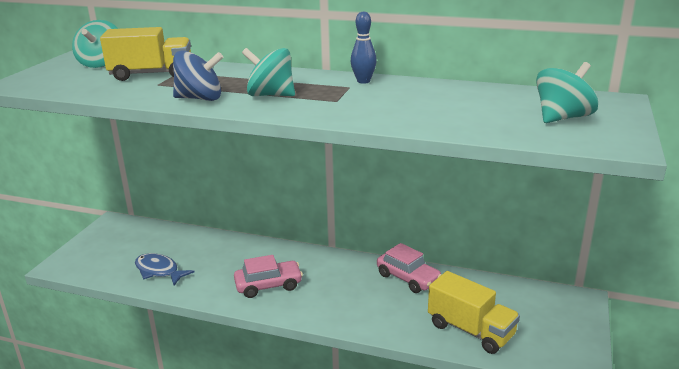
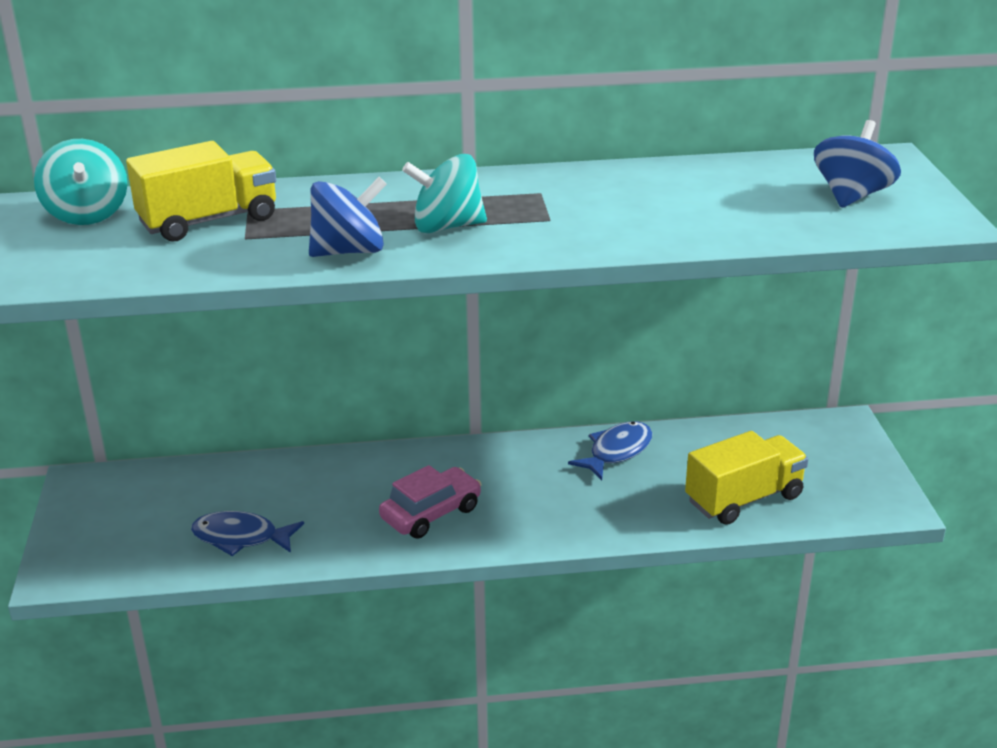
camera: 25 degrees left, 5 degrees up
blue bowling pin [351,11,377,84] -> none
pink car [377,243,442,293] -> blue fish [568,422,652,480]
yellow truck [428,271,520,354] -> yellow truck turned 45 degrees counterclockwise [685,431,808,525]
turquoise spinning top [536,62,598,123] -> blue spinning top [814,120,901,208]

